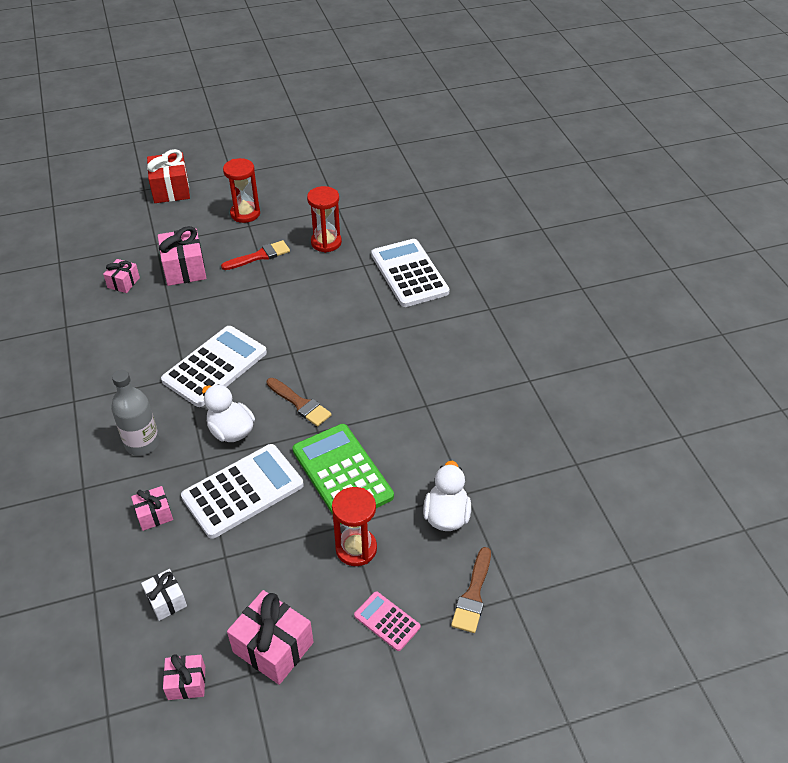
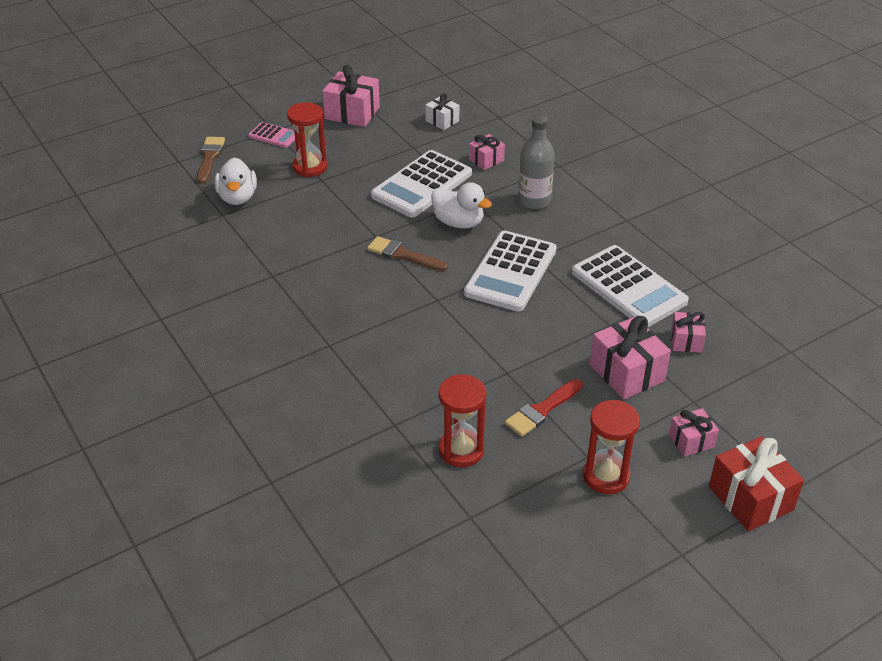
camera: 165 degrees right, 5 degrees down
pink gift [163,654,205,700] -> pink gift moved to [669,408,719,457]
green calculator [293,424,394,524] -> none
white calculator [371,239,450,307] -> white calculator moved to [572,245,689,327]

